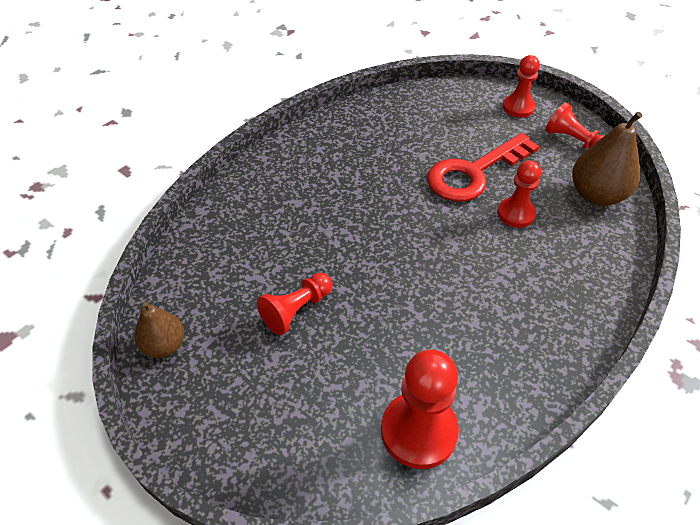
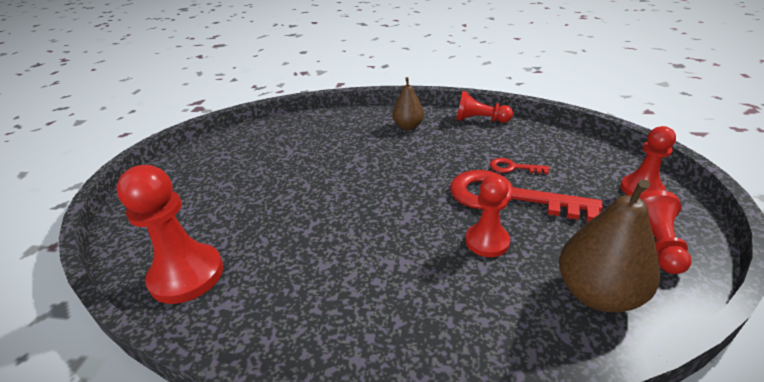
camera: 60 degrees right, 15 degrees down
brown pear [134,302,184,358] -> brown pear moved to [393,77,424,130]
red pawn [257,273,333,335] -> red pawn moved to [456,91,513,123]
none -> red key [490,158,550,174]

